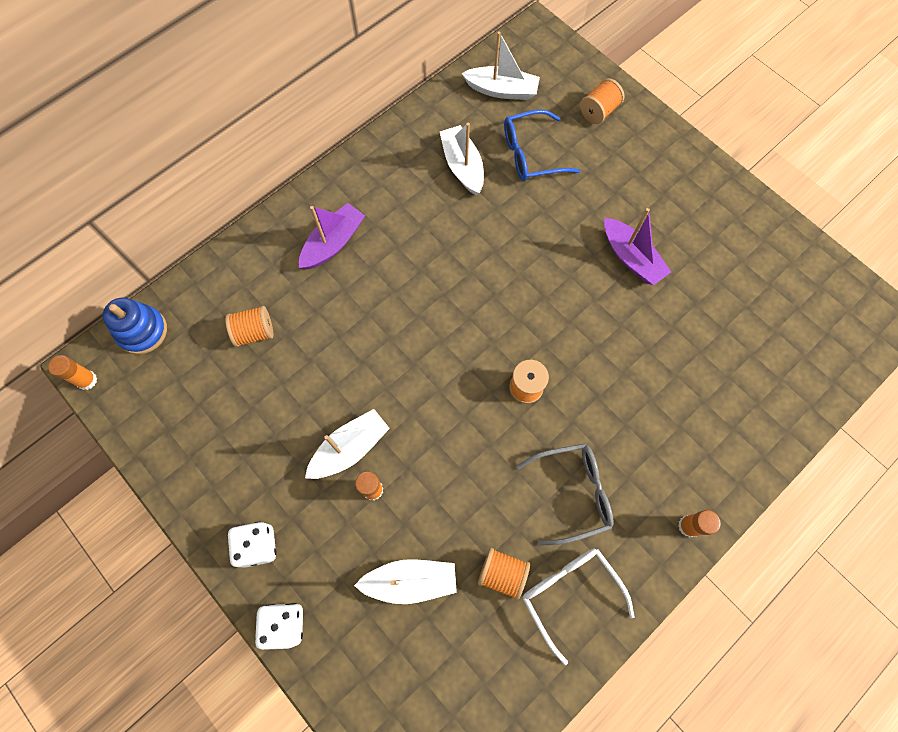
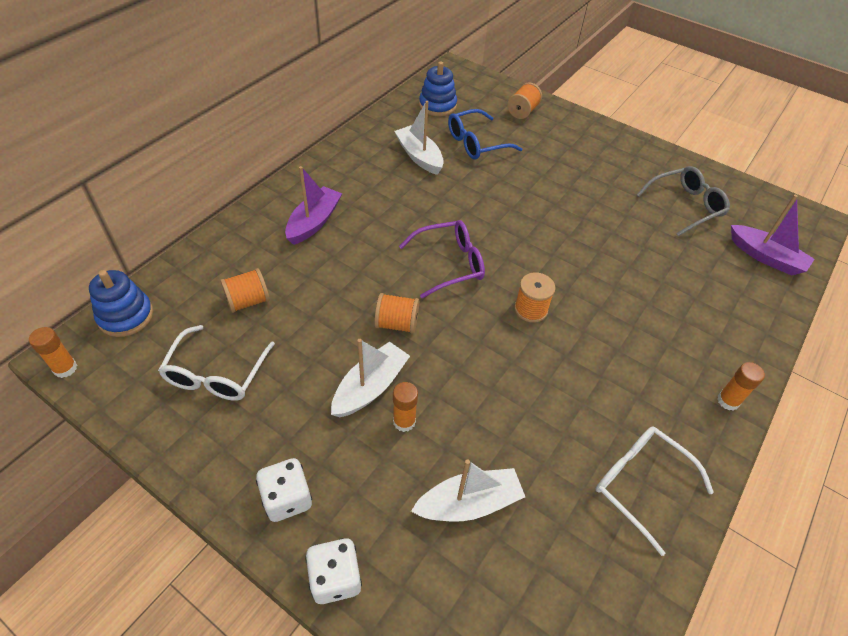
camera: 15 degrees left, 20 degrees down
white boat [462,31,540,100] -> blue stacking toy [419,61,457,116]
orange spool [478,548,530,600] -> orange spool moved to [374,293,419,334]
grey glasses [516,443,614,546] -> grey glasses moved to [637,166,730,236]
purple boat [604,208,671,285] -> purple boat moved to [731,195,814,276]
none -> white glasses [158,325,275,401]
none -> purple glasses [399,220,485,298]

